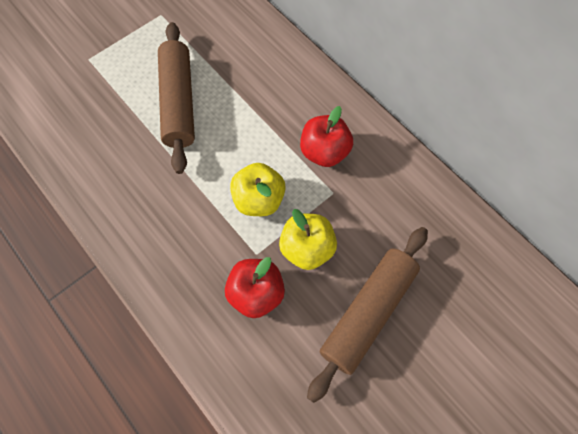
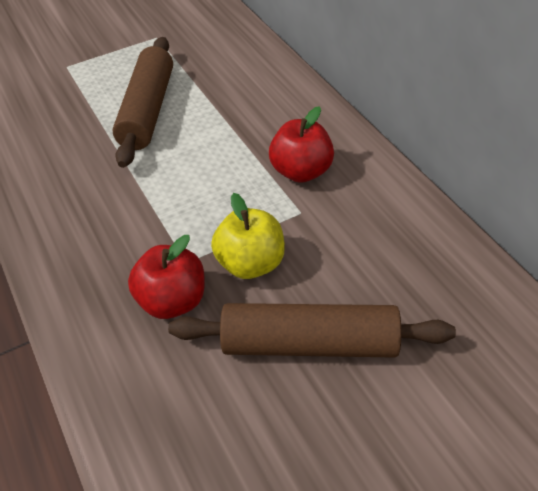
camera: 15 degrees right, 20 degrees down
yellow apple [230,163,286,216] -> none
brown rolling pin [307,227,428,403] -> brown rolling pin turned 45 degrees clockwise [168,303,456,358]

